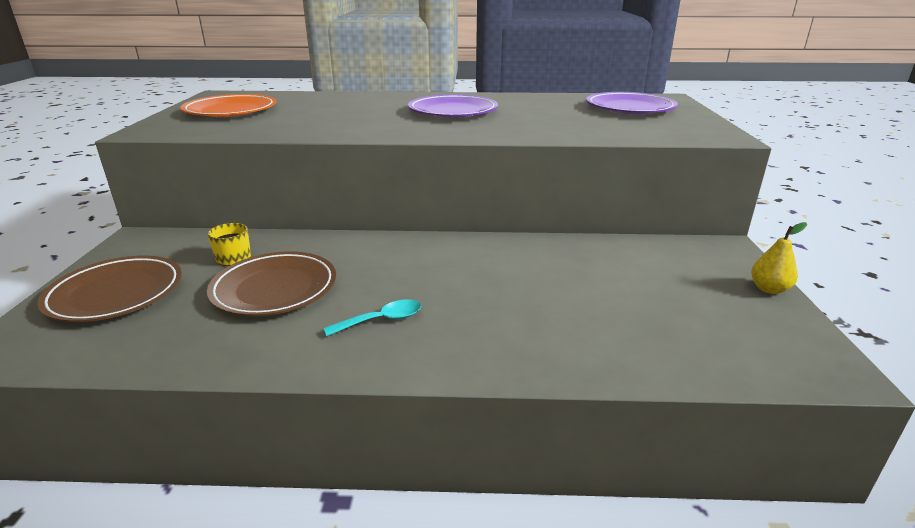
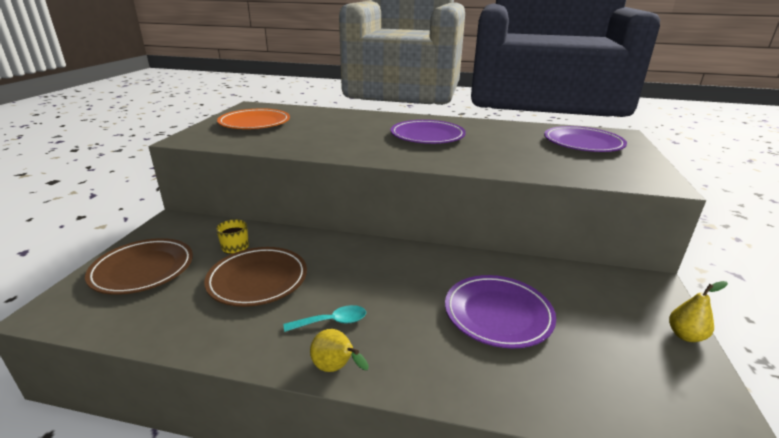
camera: 10 degrees right, 0 degrees up
none -> yellow pear [310,329,369,372]
none -> purple plate [445,275,556,348]

